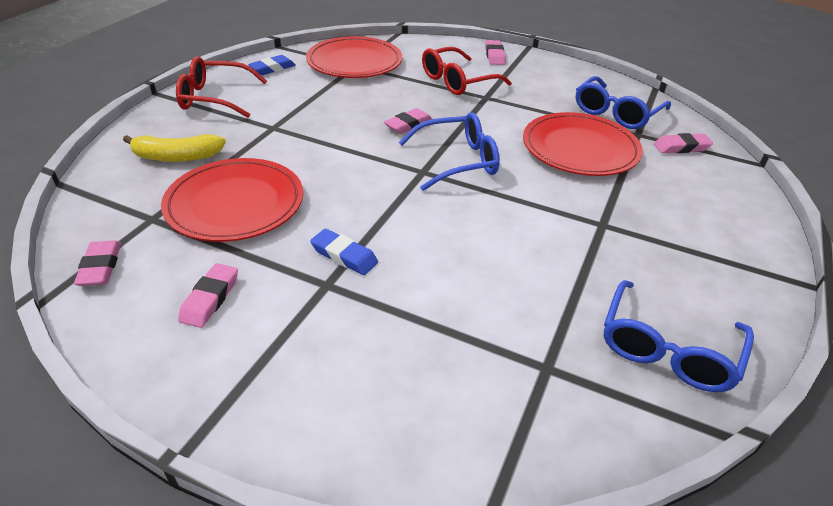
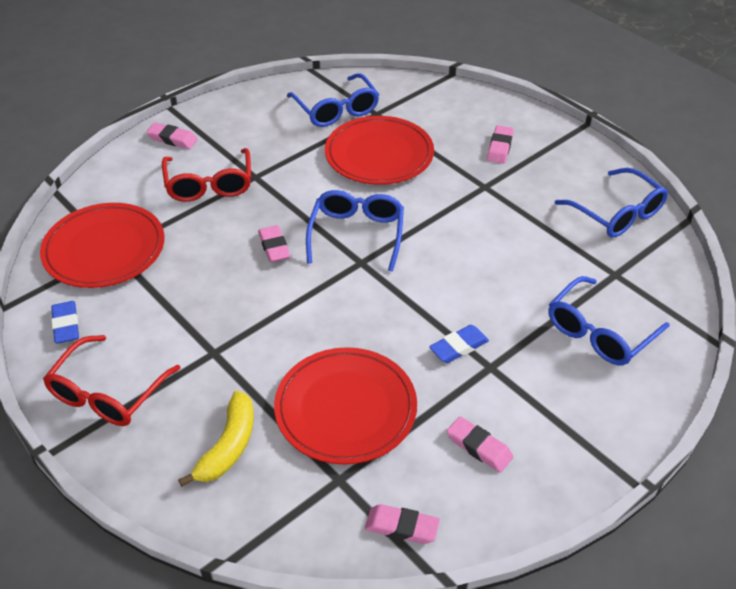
camera: 65 degrees left, 5 degrees up
pink eraser [654,133,713,153] -> pink eraser moved to [487,125,514,164]
none -> blue glasses [548,276,669,365]

